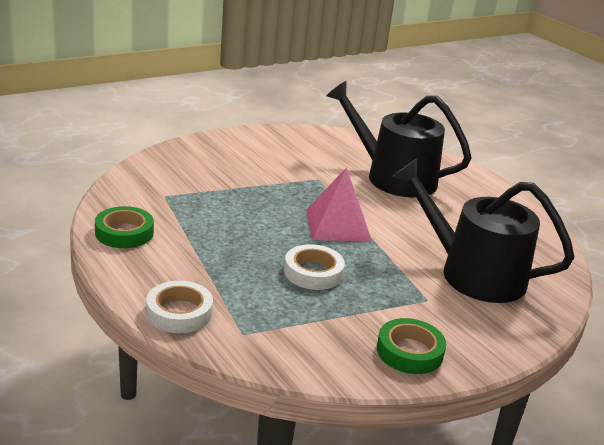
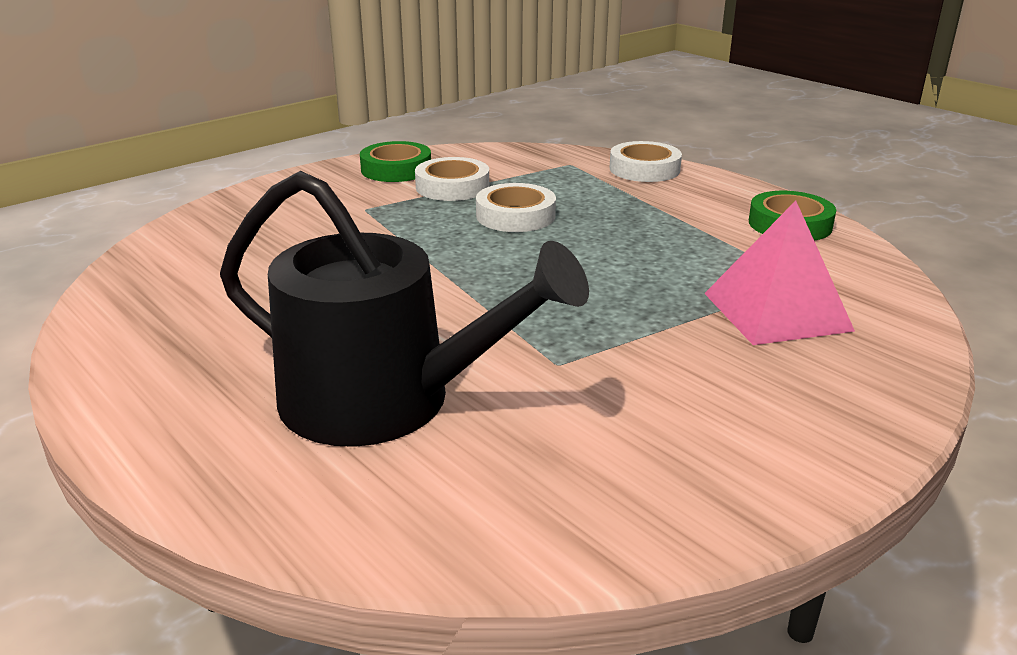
camera: 175 degrees right, 0 degrees up
pink pyramid [306,167,372,242] -> pink pyramid moved to [704,201,855,345]
black watering can [392,158,575,303] -> none
none -> white tape [415,157,489,201]

